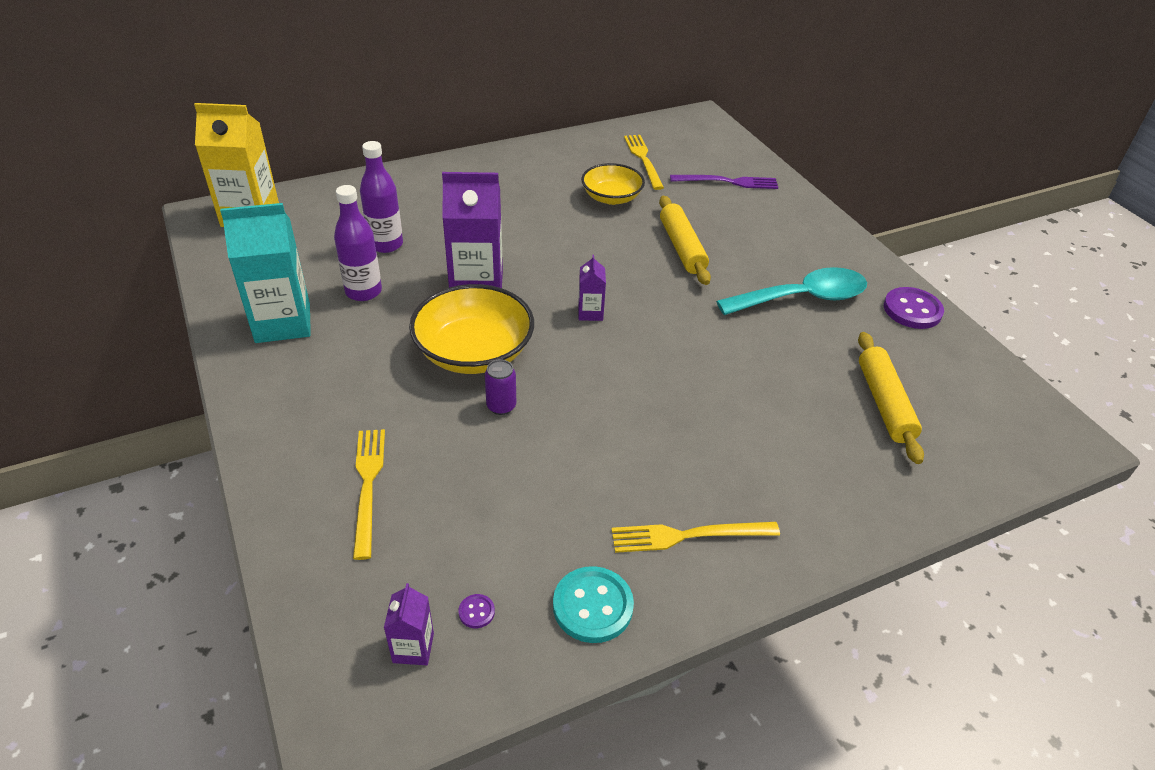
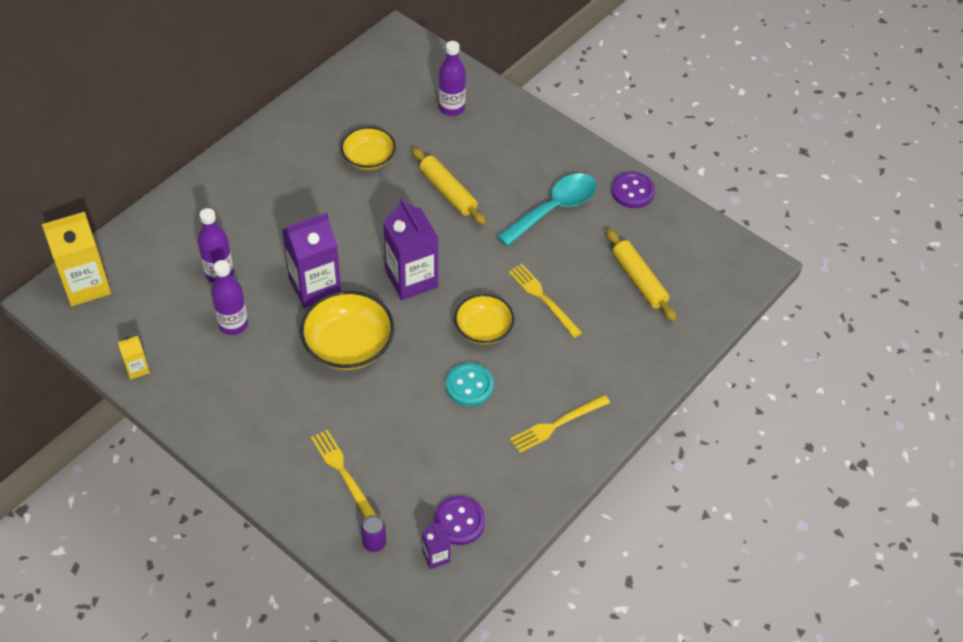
camera: 25 degrees left, 10 degrees up
turquoise carton [220,203,311,343] -> none
purple button [458,594,495,628] -> purple button [434,496,485,545], size x2.26
purple can [485,359,516,415] -> purple can moved to [361,515,386,552]
turquoise button [553,566,634,643] -> turquoise button moved to [446,363,494,407]
purple carton [578,255,606,321] -> purple carton [383,198,439,300], size x2.10
yellow fork [624,135,664,190] -> yellow fork moved to [508,264,582,338]
purple fork [670,175,778,189] -> purple bottle [439,41,466,116]
none -> yellow carton [117,336,150,380]
none -> yellow bowl [454,294,514,345]

